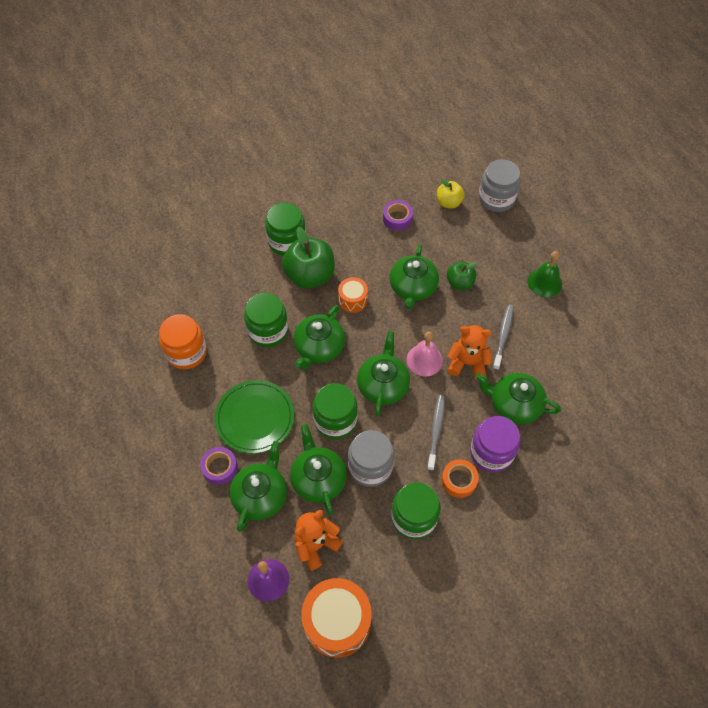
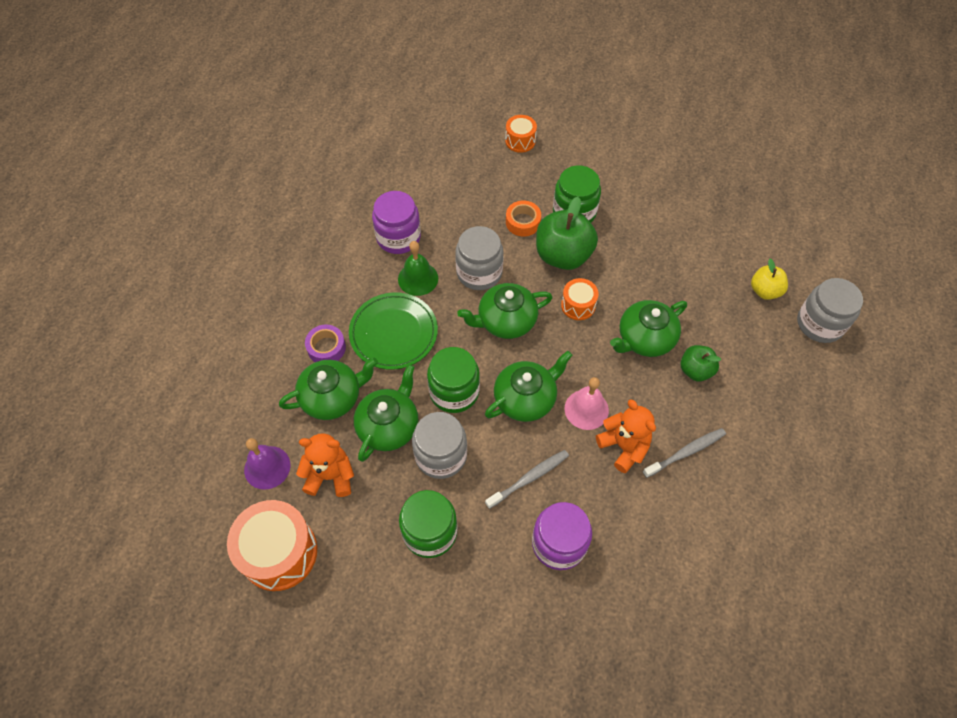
camera: 45 degrees right, 0 degrees up
orange jar [159,314,207,369] -> purple jar [372,191,421,254]
green jar [244,293,288,347] -> grey jar [455,226,504,290]
purple tape [383,200,413,231] -> none
orange tape [441,459,479,498] -> orange tape moved to [506,201,541,237]
green teapot [476,373,561,424] -> none
green bell [528,251,562,297] -> green bell moved to [398,241,438,296]
none -> orange drum [505,115,537,153]

